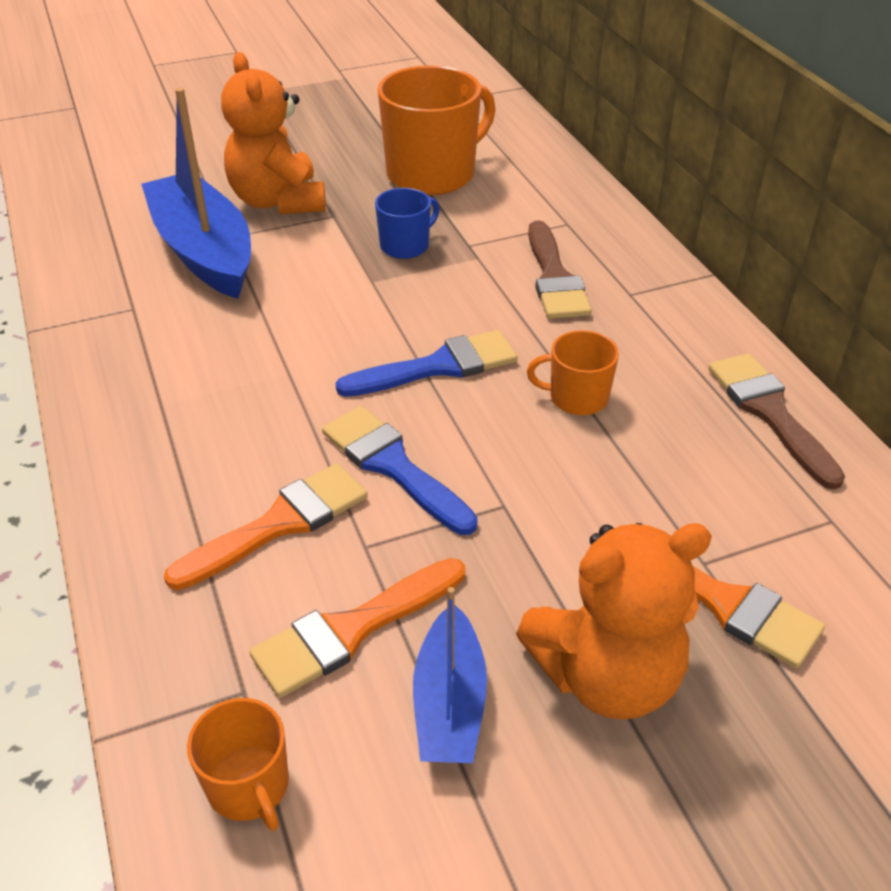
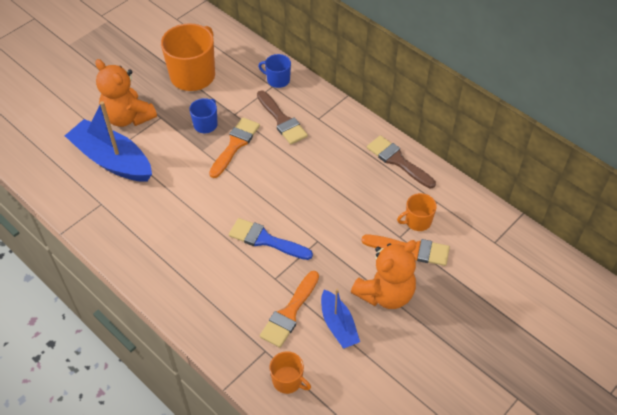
camera: 25 degrees left, 10 degrees up
orange brush [164,463,368,590] -> orange brush moved to [209,117,260,178]
blue brush [335,330,518,397] -> none
orange mug [527,330,619,415] -> orange mug moved to [397,193,437,231]
none -> blue mug [258,54,291,88]

